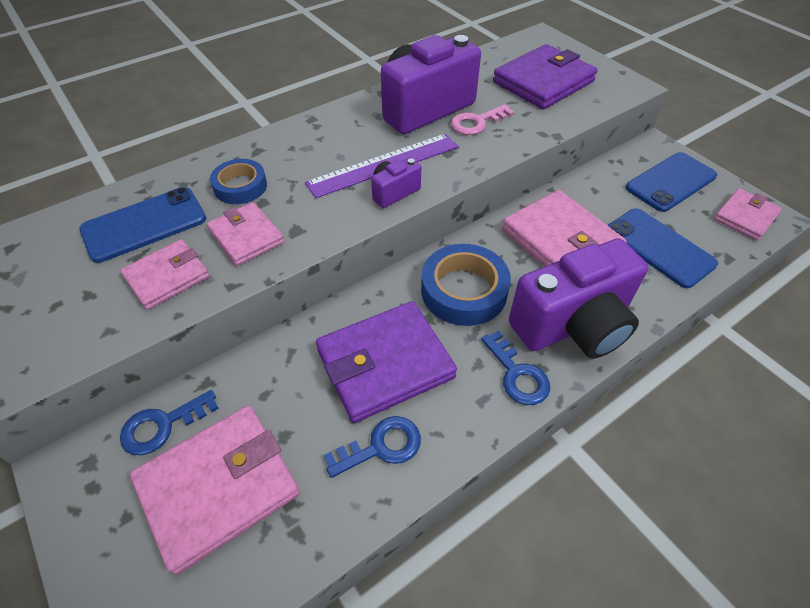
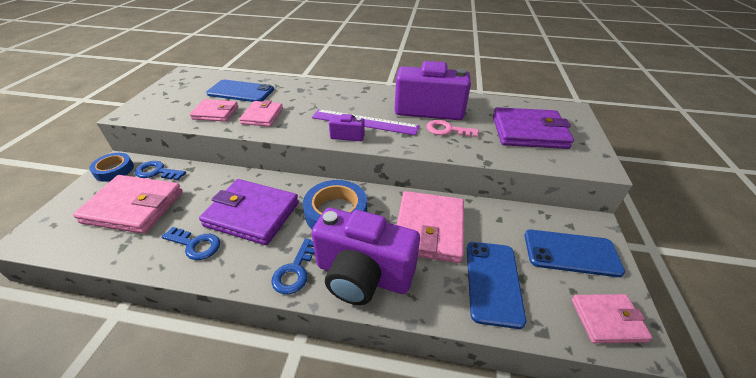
camera: 45 degrees right, 10 degrees down
blue tape [210,159,267,204] -> blue tape moved to [89,153,134,182]

